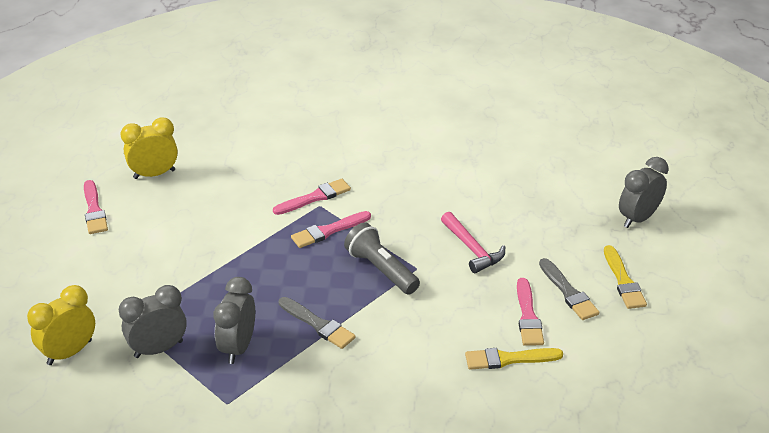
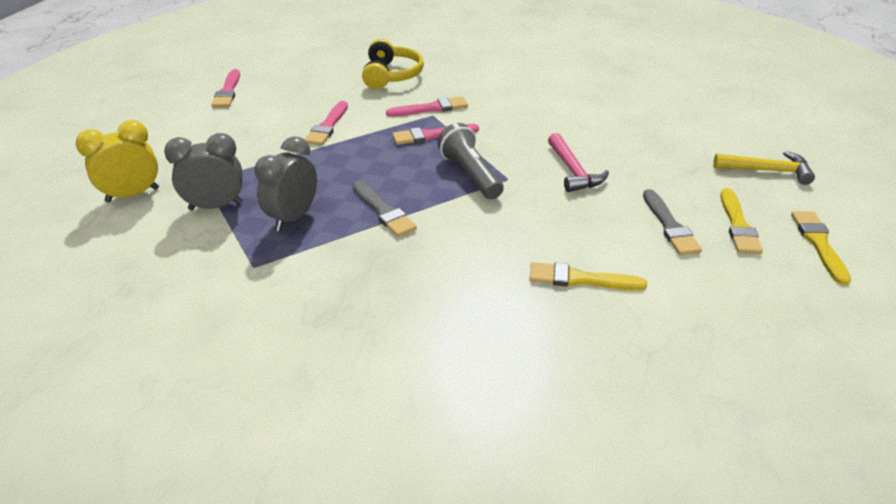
camera: 15 degrees right, 0 degrees up
yellow clock [121,117,178,179] -> none
pink brush [517,278,544,346] -> pink brush moved to [305,101,348,146]
grey clock [619,157,669,228] -> yellow hammer [713,151,815,185]
none -> yellow headphones [362,39,424,89]
none -> yellow brush [791,211,851,285]

